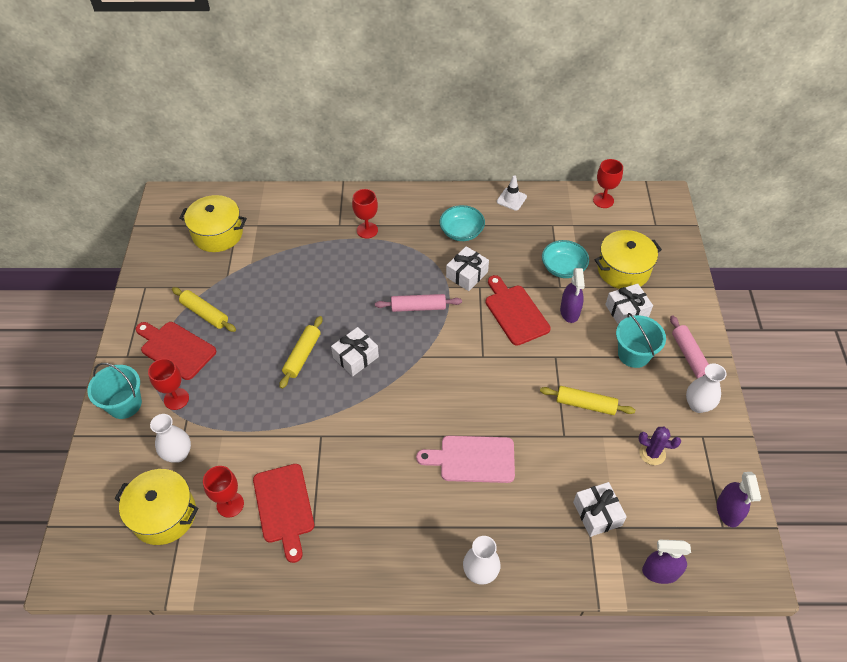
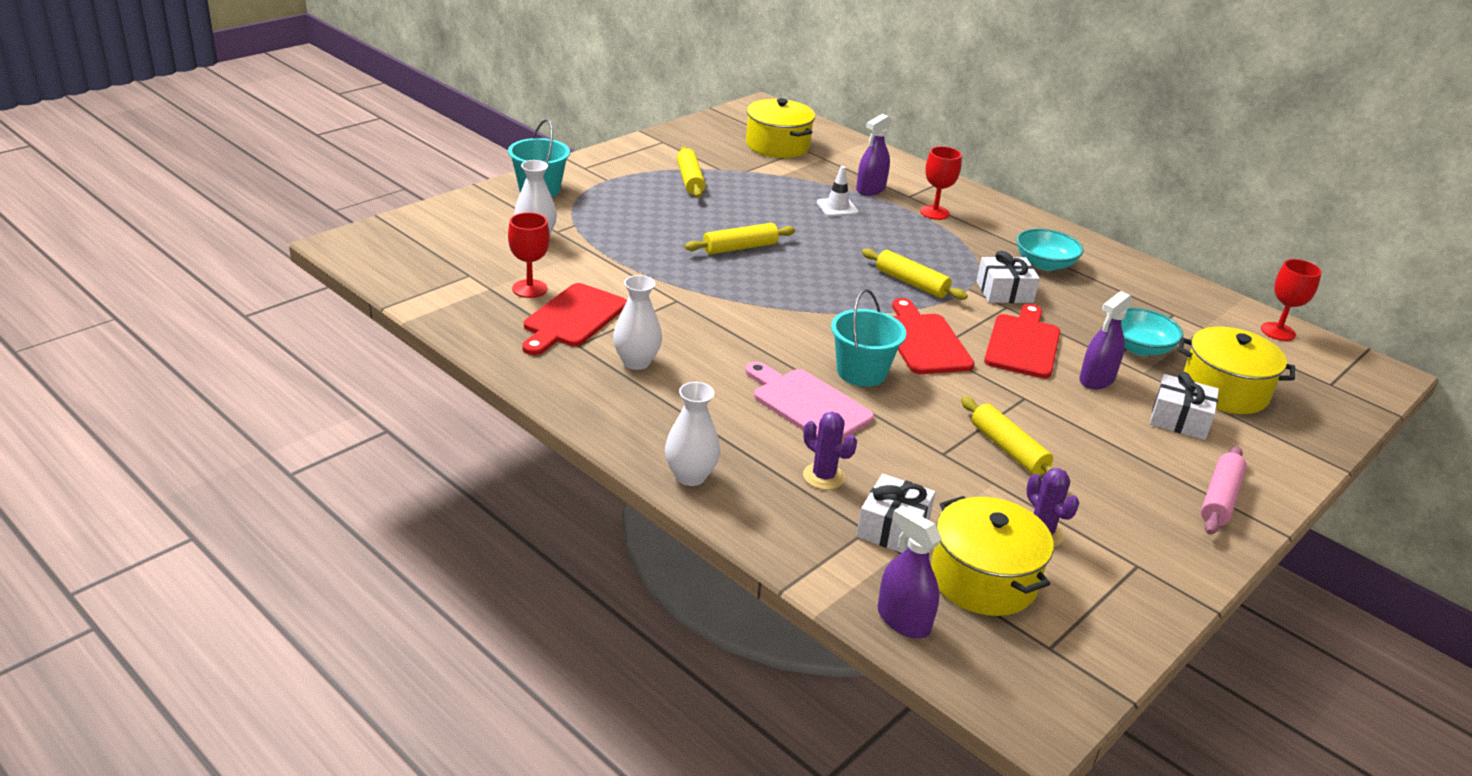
camera: 40 degrees right, 20 degrees down
yellow pot [114,469,198,545] -> yellow pot moved to [931,496,1054,616]
red cutting board [136,322,216,380] -> red cutting board moved to [892,298,975,374]
red goblet [148,358,189,410] -> none
white gift [331,327,379,376] -> none
pink rolling pin [375,294,462,312] -> yellow rolling pin [862,248,968,300]
white traffic cone [497,175,527,211] -> white traffic cone moved to [817,166,859,217]
turquoise bucket [616,313,666,368] -> turquoise bucket moved to [831,289,906,387]
white vase [686,364,727,413] -> white vase moved to [613,275,662,370]
purple spray bottle [717,472,761,528] -> purple spray bottle moved to [856,114,892,196]
none -> purple cactus [803,412,857,490]

